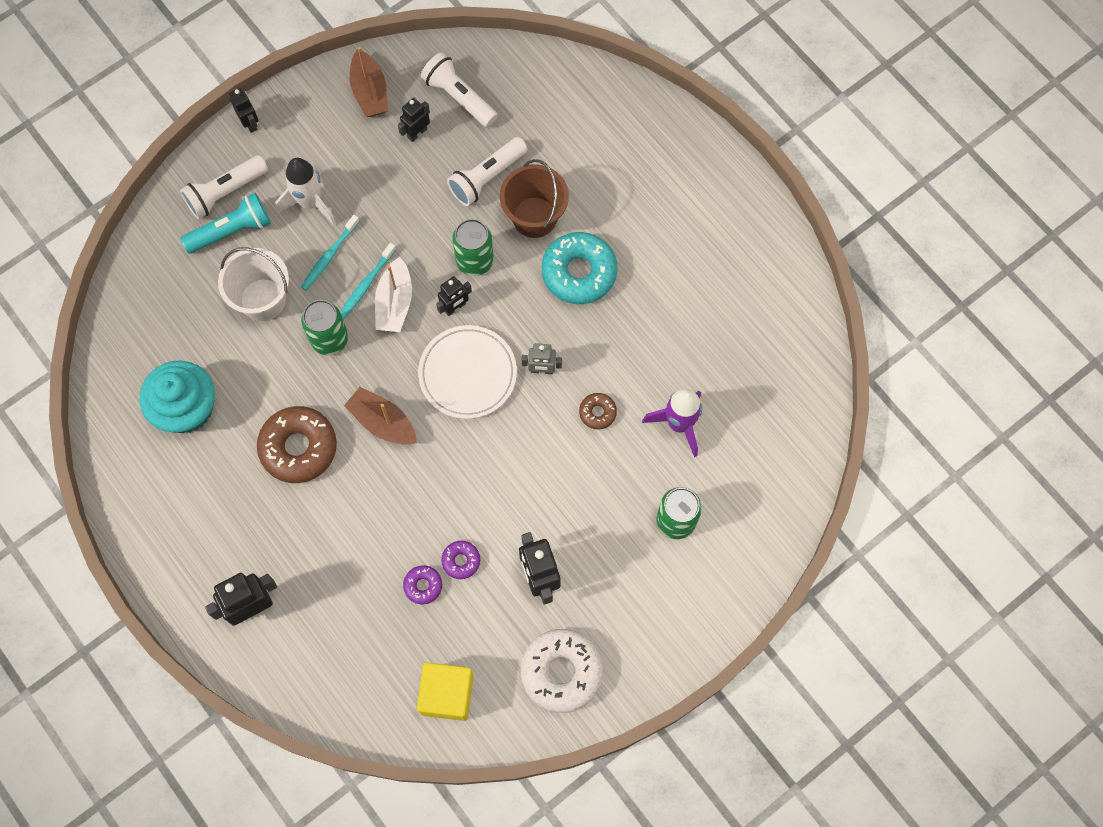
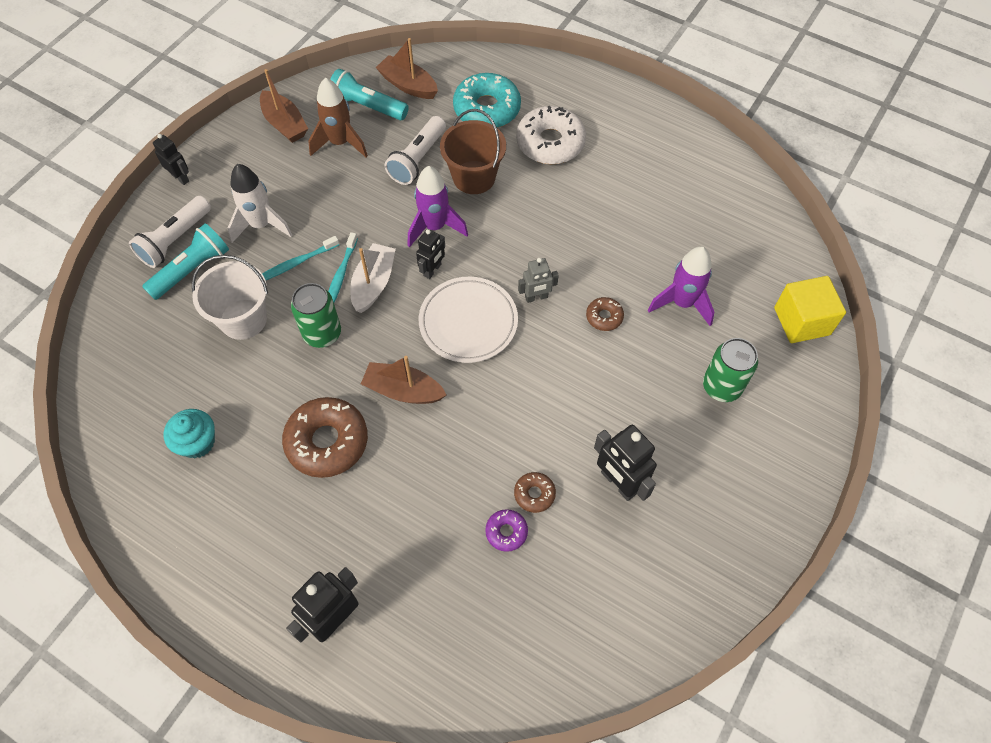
camera: 20 degrees left, 10 degrees down
turquoise cupcake [140,361,215,433] -> turquoise cupcake [164,409,215,458], size x0.62
turquoise toothbrush [301,215,360,291] -> turquoise toothbrush turned 45 degrees clockwise [262,236,339,280]
white boat [375,257,412,332] -> white boat turned 150 degrees counterclockwise [350,243,396,313]
black robot [398,98,430,142] -> brown rocket [308,78,368,157]
yellow cube [417,662,473,721] -> yellow cube moved to [774,276,846,343]
white flashlight [421,52,498,127] -> turquoise flashlight [330,69,409,120]
purple donut [441,541,480,579] -> brown donut [514,472,556,513]
green can [452,219,494,276] -> purple rocket [408,166,468,247]
white donut [521,629,603,713] -> white donut moved to [516,106,586,164]
turquoise donut [542,232,618,304] -> turquoise donut moved to [453,73,521,128]
none -> brown boat [376,38,438,99]

